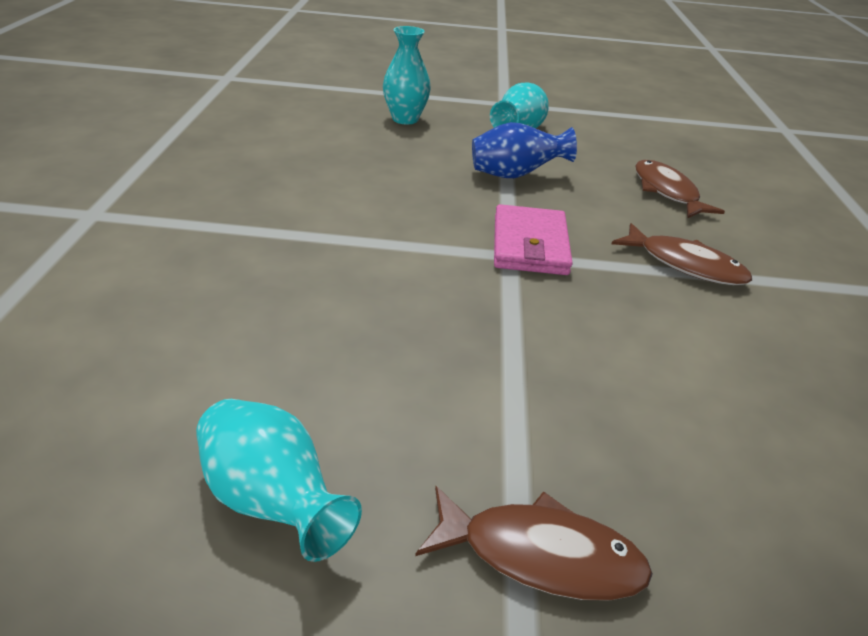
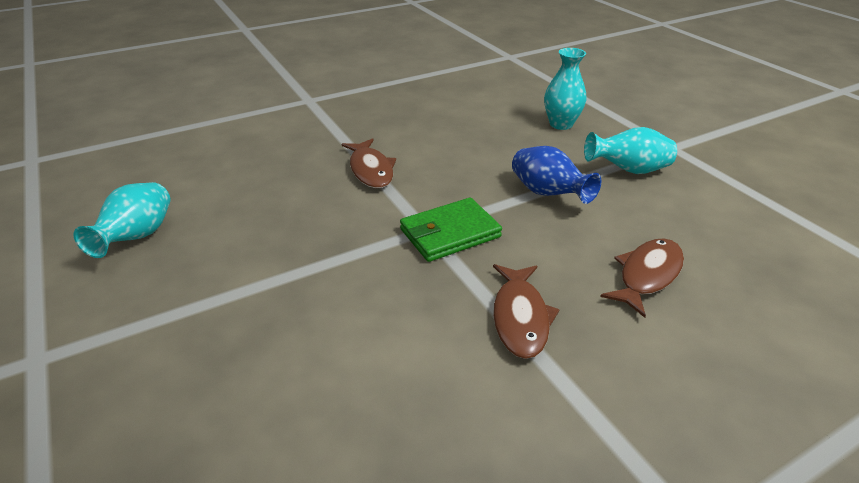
camera: 60 degrees right, 0 degrees up
brown fish [415,486,653,601] -> brown fish moved to [342,138,396,188]
pink wallet [494,204,573,275] -> green wallet [400,198,502,262]

